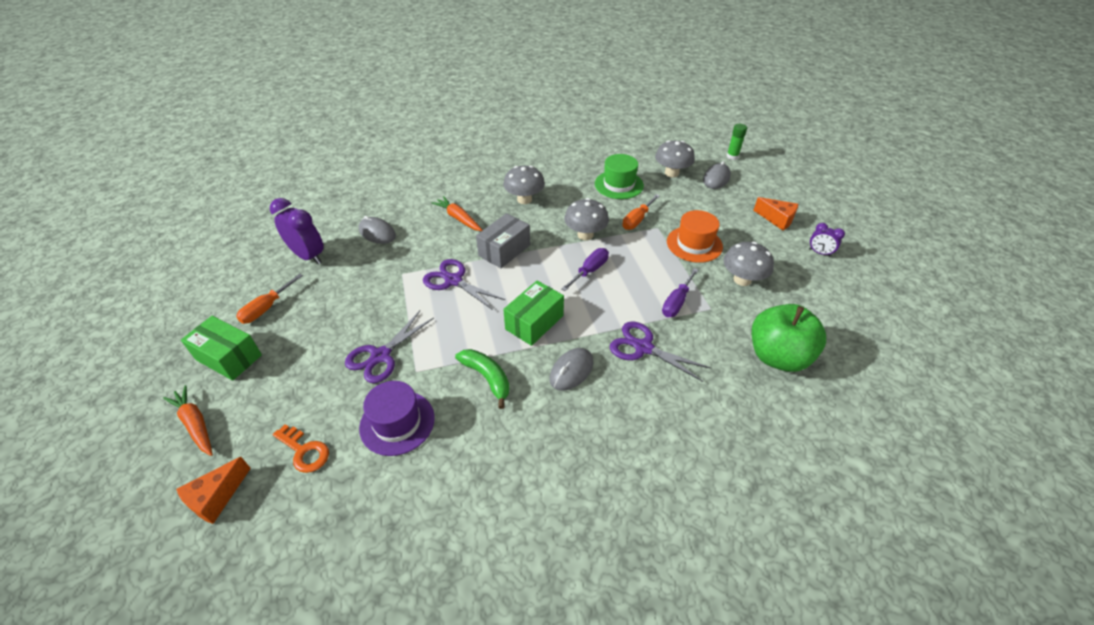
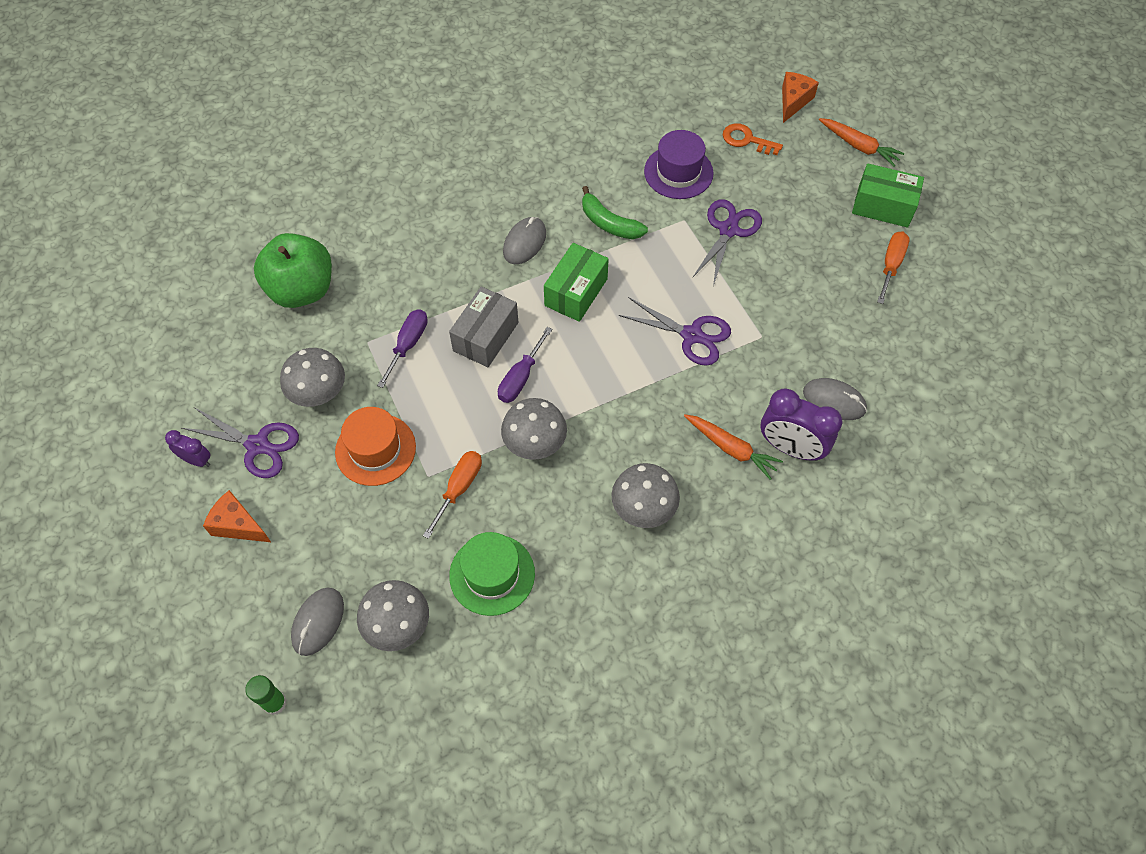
camera: 170 degrees right, 15 degrees up
purple clock [270,198,324,264] -> purple clock moved to [761,388,843,461]
grey box [476,213,530,268] -> grey box moved to [449,286,518,367]
purple scissors [610,321,710,382] -> purple scissors moved to [182,408,299,478]

